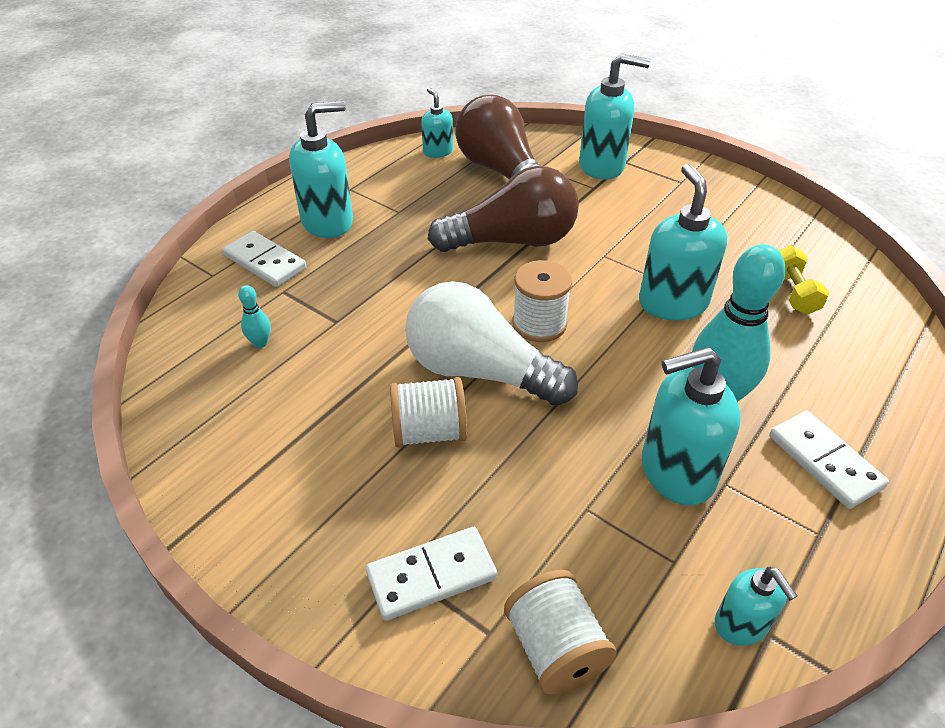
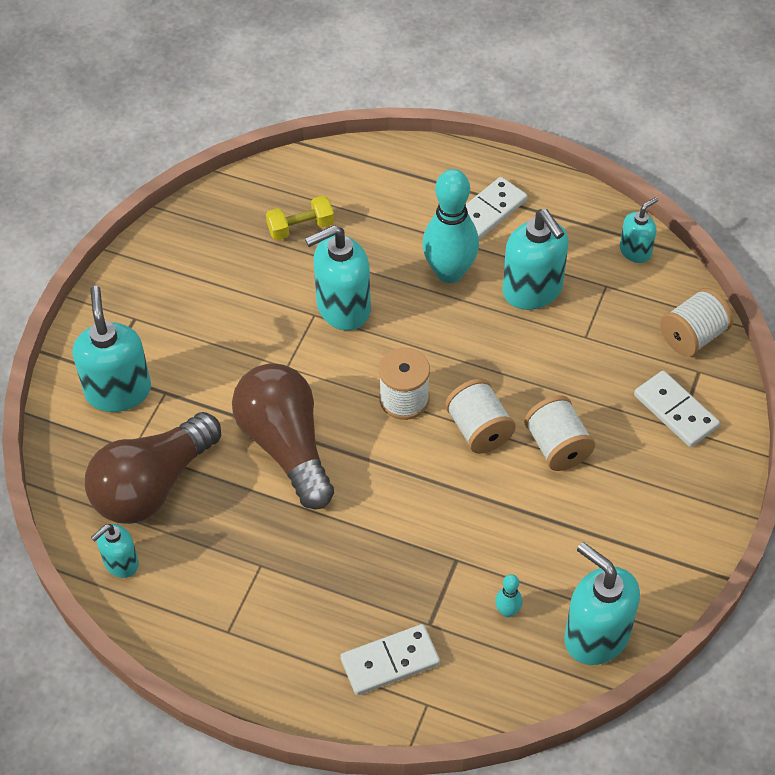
camera: 105 degrees left, 10 degrees up
white domino [223,231,306,287] -> white domino turned 45 degrees clockwise [340,624,440,695]
turquoise soap dispenser [289,101,353,238] -> turquoise soap dispenser moved to [564,542,640,665]
white light bulb [405,281,578,406] -> white spool [445,379,516,454]

